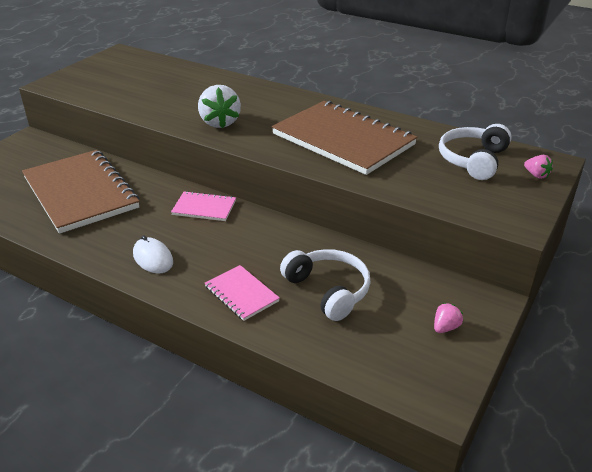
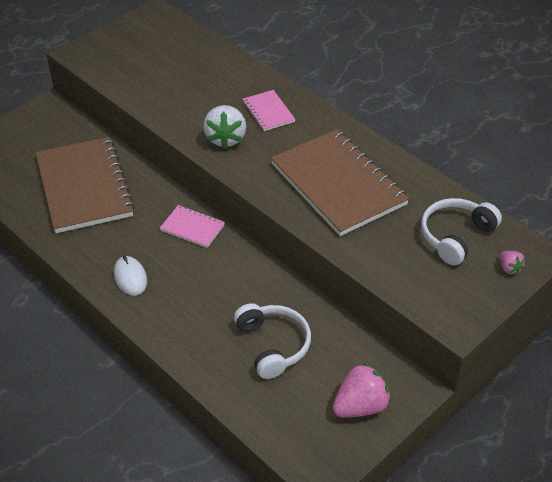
camera: 15 degrees right, 10 degrees up
pink notebook [205,265,280,321] -> pink notebook moved to [243,90,296,131]
pink strawberry [434,303,463,333] -> pink strawberry [333,363,391,418], size x2.01

